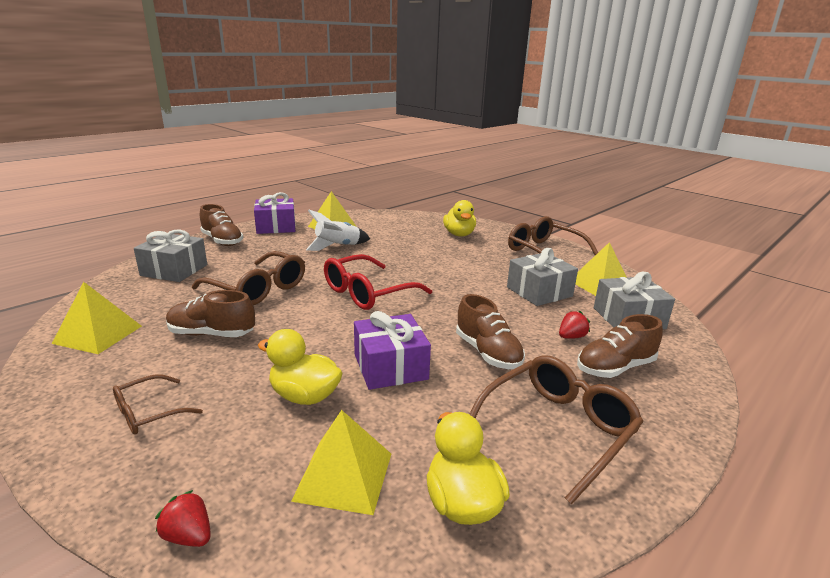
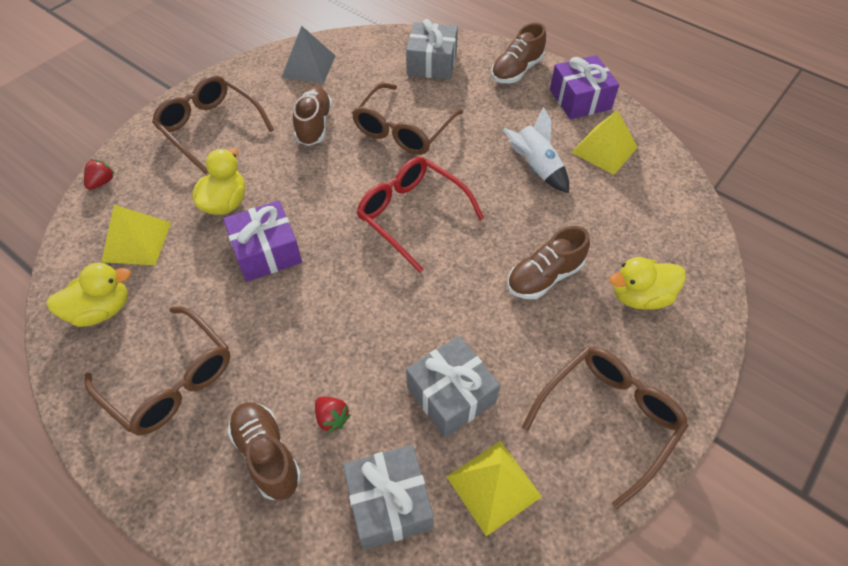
camera: 85 degrees right, 30 degrees up
yellow pyramid [52,282,142,354] -> grey pyramid [281,26,336,83]
brown glasses [113,375,203,435] -> brown glasses [152,75,274,174], size x1.80
brown shoe [456,294,525,369] -> brown shoe moved to [507,226,590,299]

